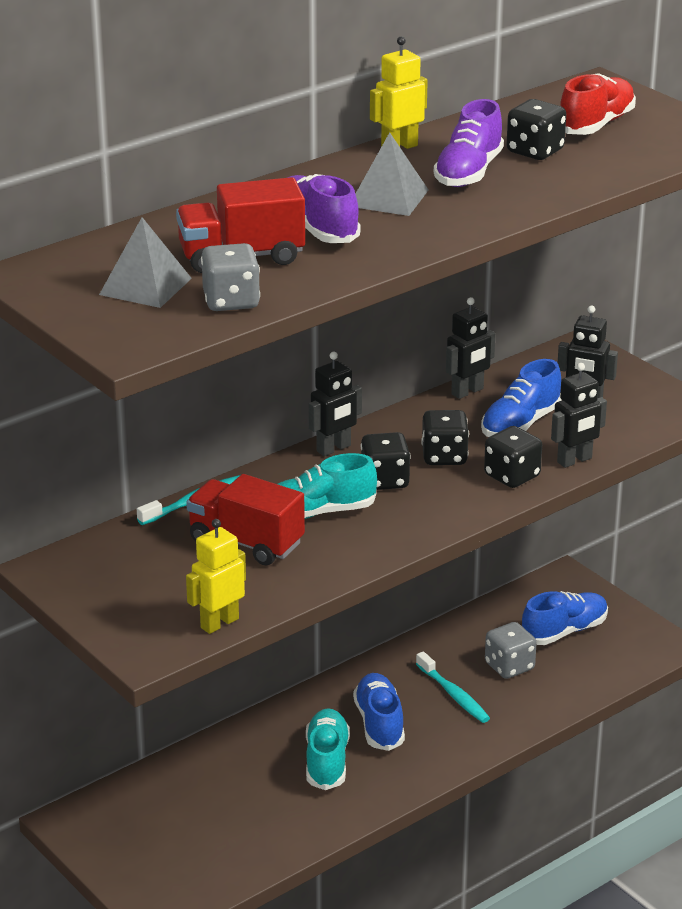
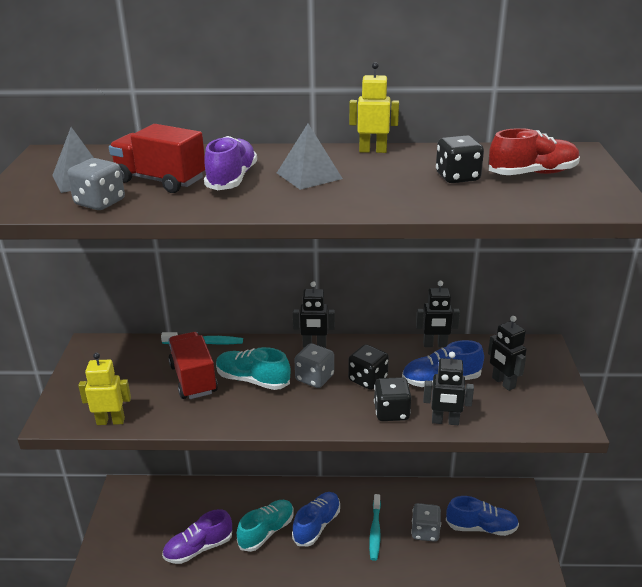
camera: 40 degrees right, 0 degrees up
black dice [361,432,411,490] -> grey dice [294,343,334,388]
purple shoe [434,99,504,187] -> purple shoe moved to [162,509,232,564]

